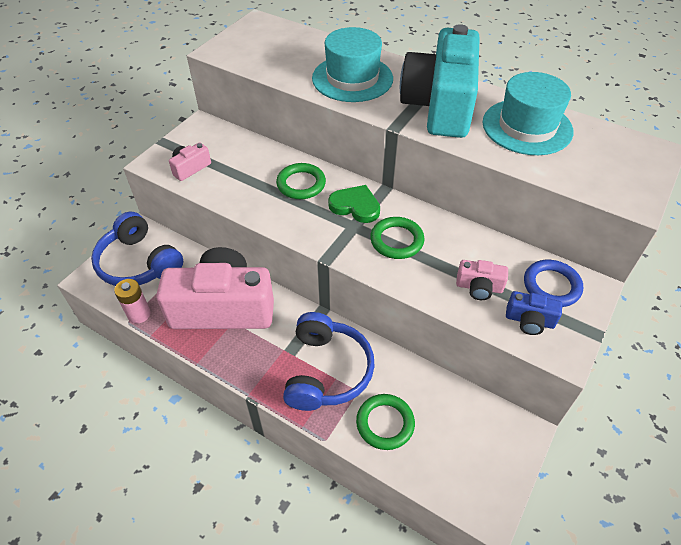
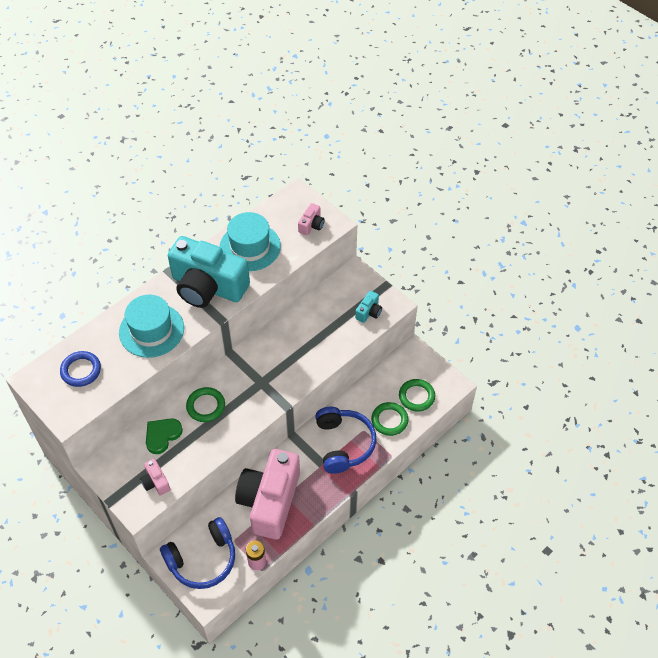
camera: 75 degrees left, 5 degrees up
blue headphones [283,312,375,411] -> blue headphones turned 60 degrees clockwise [315,407,376,474]
green heart [328,185,380,223] -> green heart moved to [146,418,183,454]
green ring [370,217,424,259] -> green ring moved to [399,379,435,412]
pink camera [456,260,508,300] -> pink camera moved to [298,203,325,235]
blue camera [506,291,562,335] -> turquoise camera [355,291,382,323]
blue ring [524,260,583,307] -> blue ring moved to [60,351,101,387]

